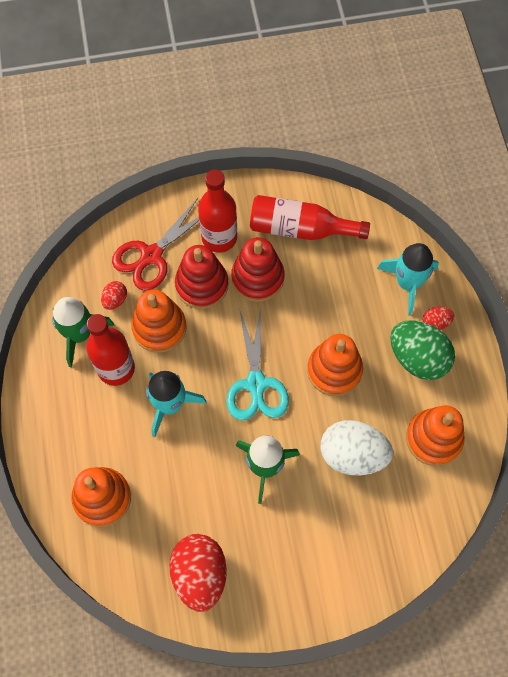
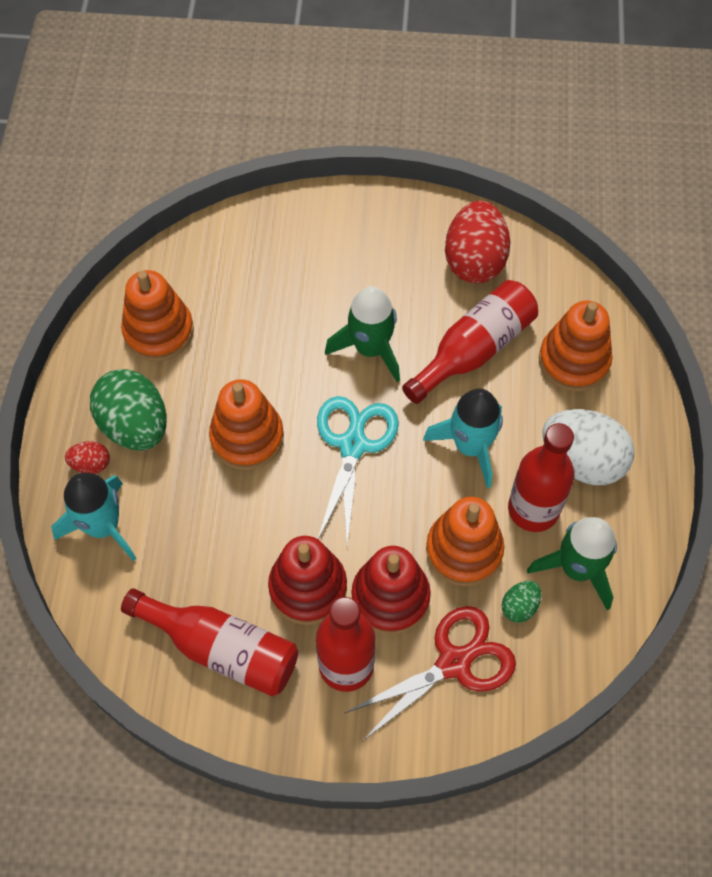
camera: 165 degrees left, 5 degrees down
red egg [101,281,127,310] -> green egg [502,581,542,623]
white egg [320,420,393,475] -> white egg moved to [542,409,634,485]
none -> red bottle [402,280,538,404]

